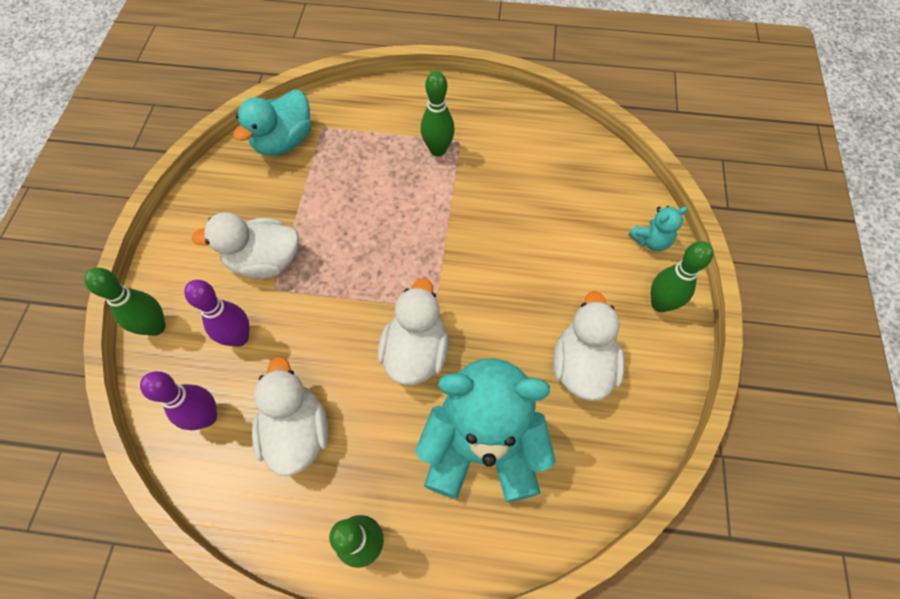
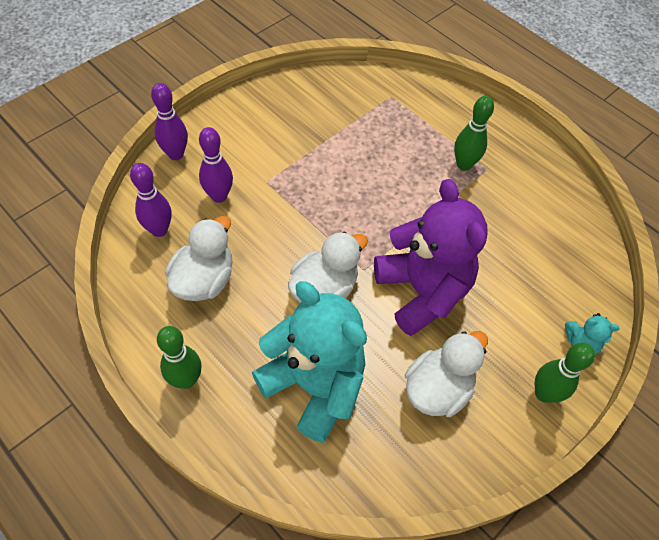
camera: 35 degrees right, 5 degrees down
green bowling pin [84,268,166,336] -> purple bowling pin [151,83,188,160]
white duck [192,212,299,279] -> none
turquoise duck [233,90,311,155] -> none
none -> purple teddy bear [374,179,488,336]

